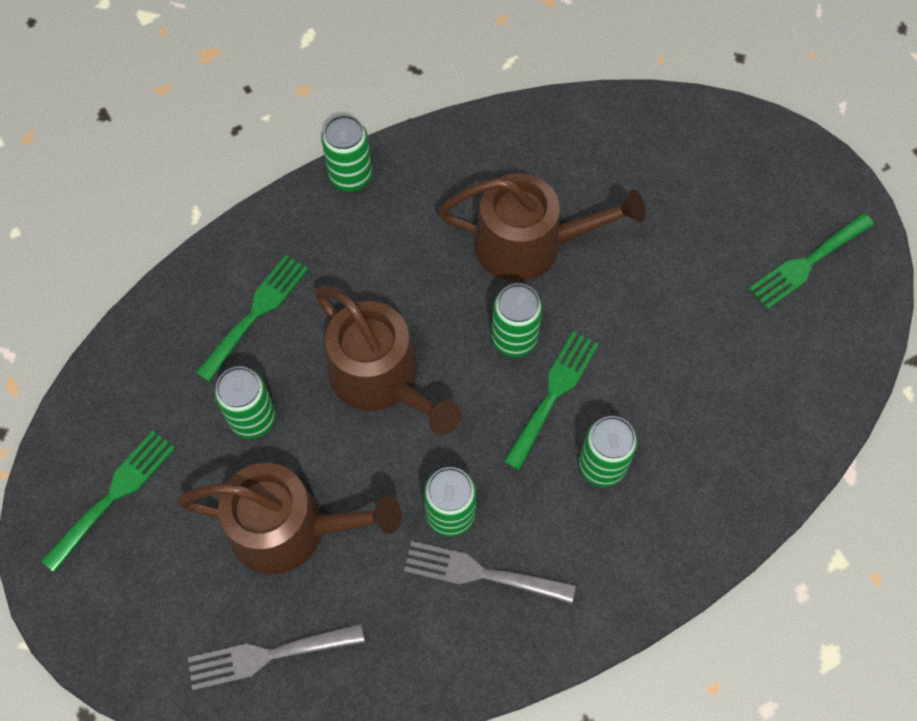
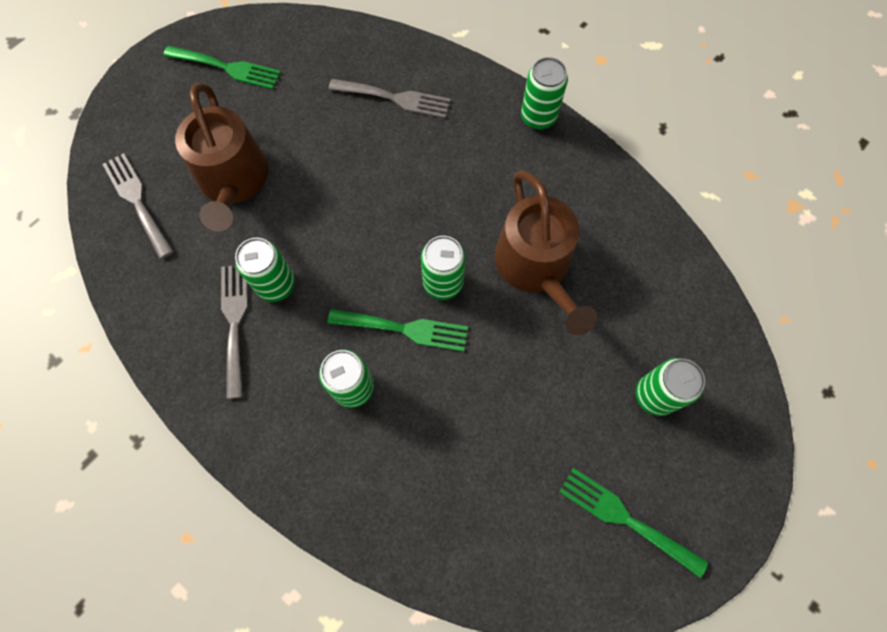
camera: 70 degrees right, 5 degrees up
green fork [196,255,309,382] -> grey fork [328,79,450,118]
green can [214,366,276,439] -> green can moved to [636,358,705,416]
brown watering can [314,285,461,435] -> none

